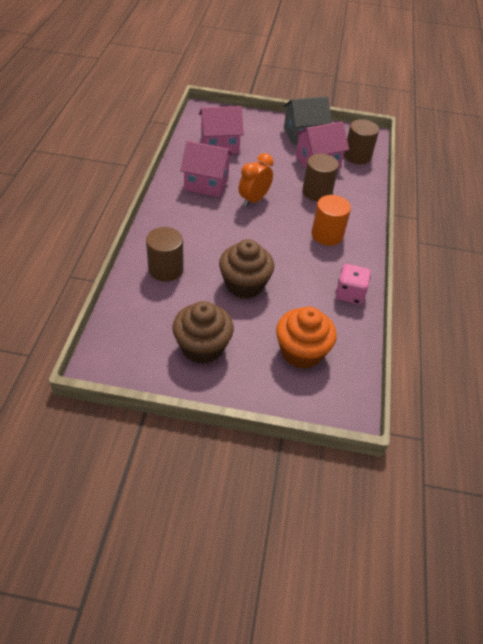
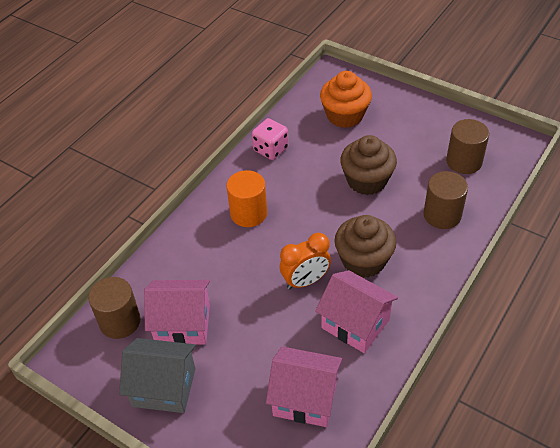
camera: 150 degrees left, 0 degrees up
brown cupcake [172,301,234,364] -> brown cupcake moved to [334,215,396,278]
brown cylinder [302,154,339,201] -> brown cylinder moved to [446,119,489,174]

